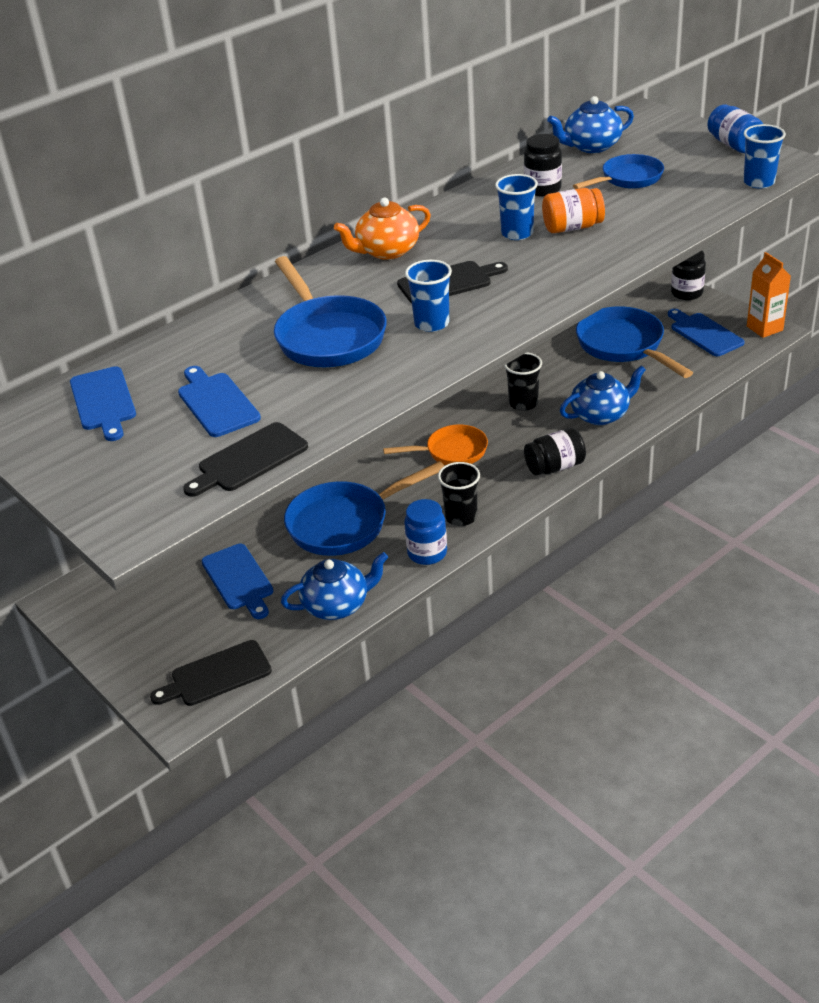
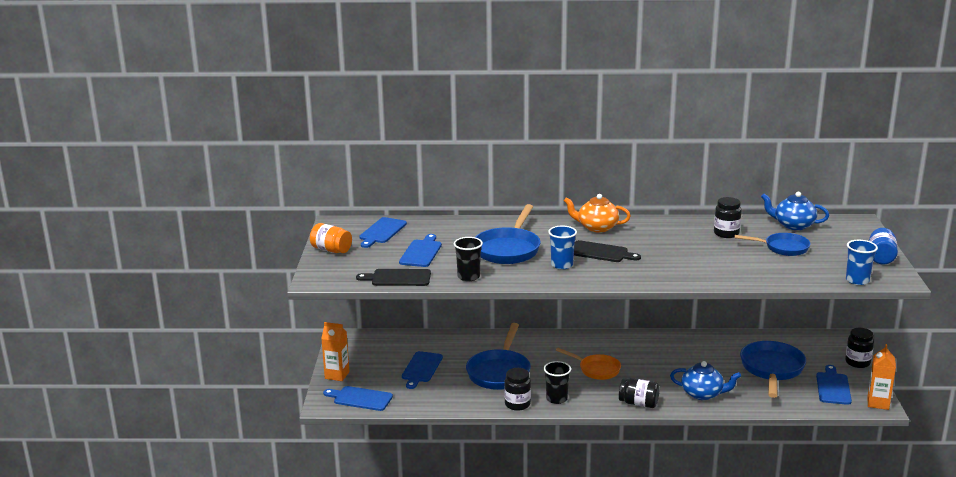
camera: 40 degrees right, 15 degrees down
black cutting board [150,640,272,706] -> blue cutting board [323,386,393,411]
blue teapot [281,552,388,620] -> none
blue pan [284,461,444,556] -> blue pan turned 90 degrees counterclockwise [466,323,531,390]
blue jar [404,499,447,565] -> black jar [504,368,531,411]
blue cup [495,174,538,240] -> none
black cup [504,352,542,411] -> black cup moved to [454,237,483,281]
orange jar [542,188,605,233] -> orange jar moved to [310,223,352,253]
none -> orange carton [321,322,350,381]

